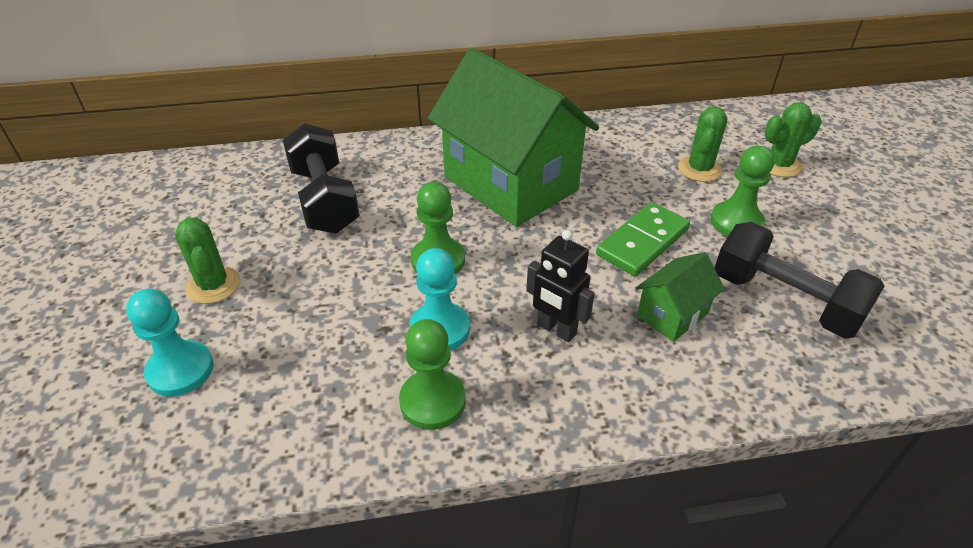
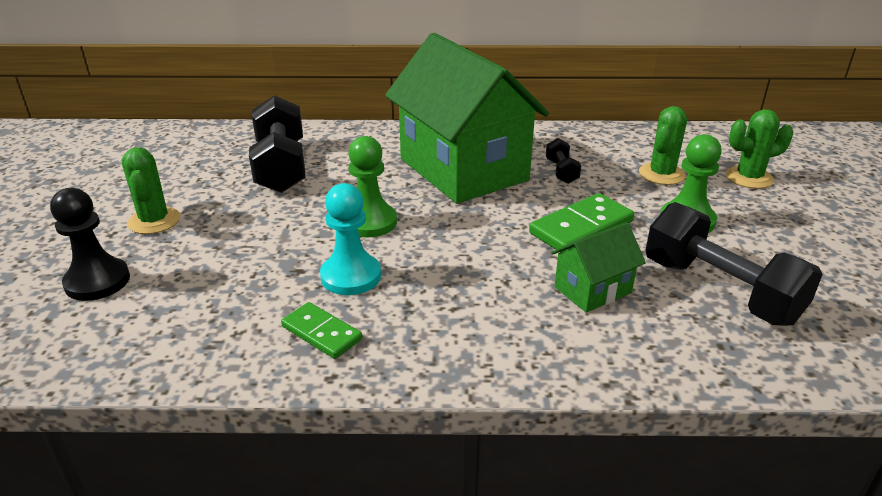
camera: 10 degrees right, 10 degrees down
turquoise pawn [126,289,213,397] -> black pawn [50,188,130,301]
green pawn [399,319,466,430] -> green domino [281,302,362,359]
black robot [526,230,595,342] -> none
none -> black dumbbell [546,138,581,184]

